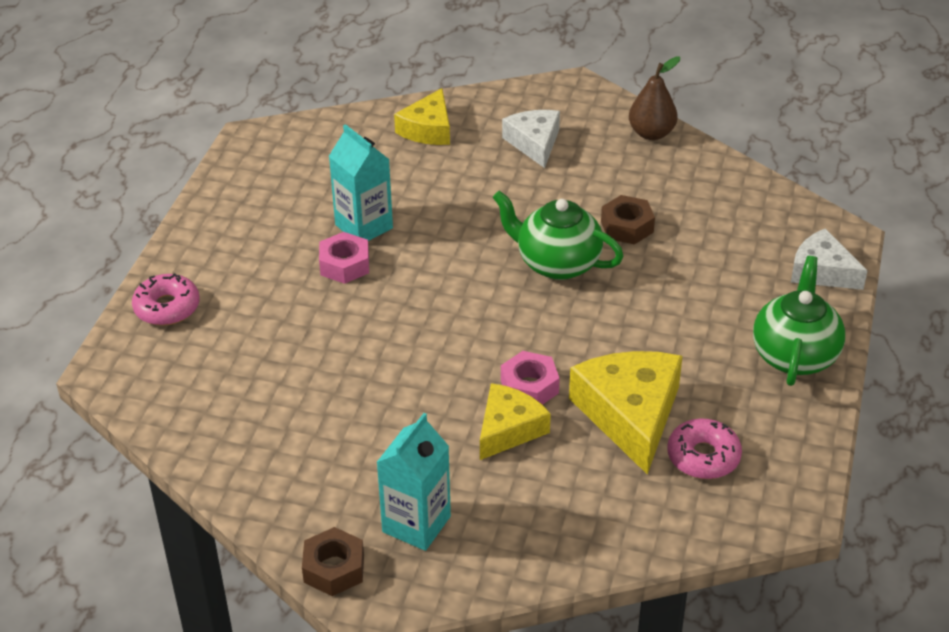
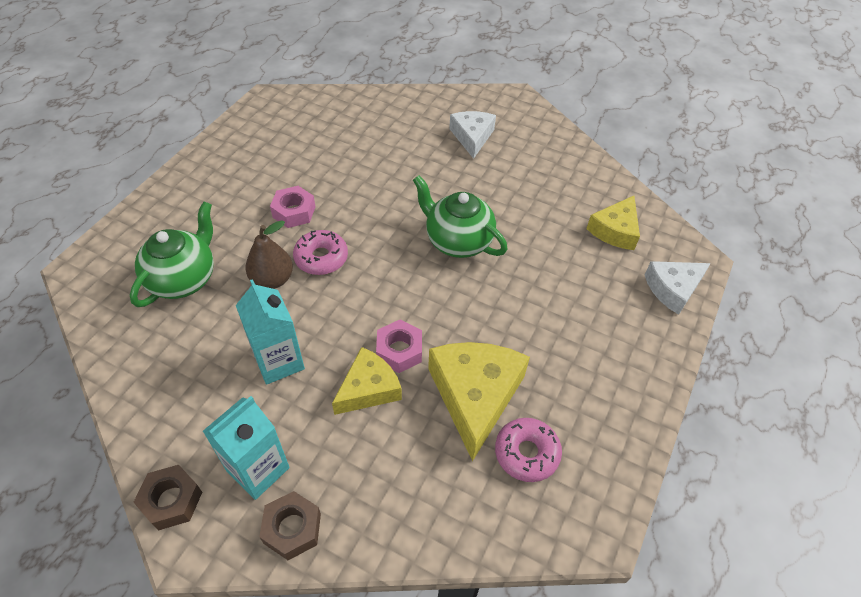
camera: 10 degrees right, 10 degrees up
pink donut [132,273,200,326] -> pink donut moved to [293,230,348,275]
turquoise carton [329,124,393,241] -> turquoise carton moved to [236,279,305,385]
yellow cheese [394,88,450,145] -> yellow cheese moved to [586,196,640,250]
brown nut [601,195,655,245] -> brown nut moved to [259,491,321,560]
brown pear [629,56,680,140] -> brown pear moved to [246,221,293,289]
green teapot [753,256,845,386] -> green teapot moved to [130,201,214,307]
white cheese [791,229,868,290] -> white cheese turned 75 degrees counterclockwise [645,261,711,315]

